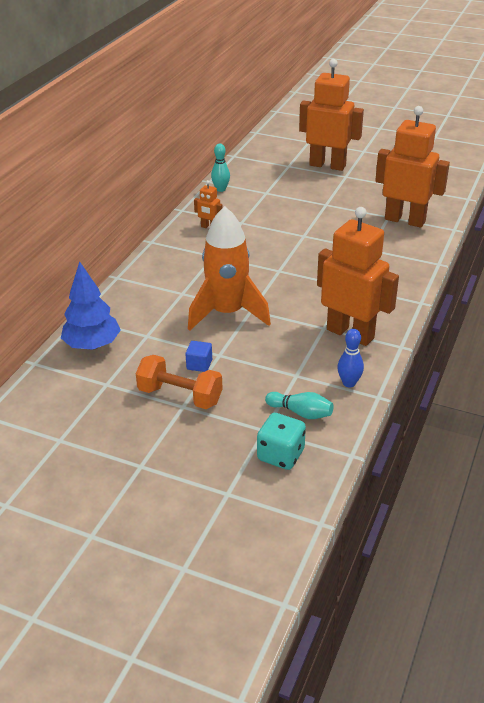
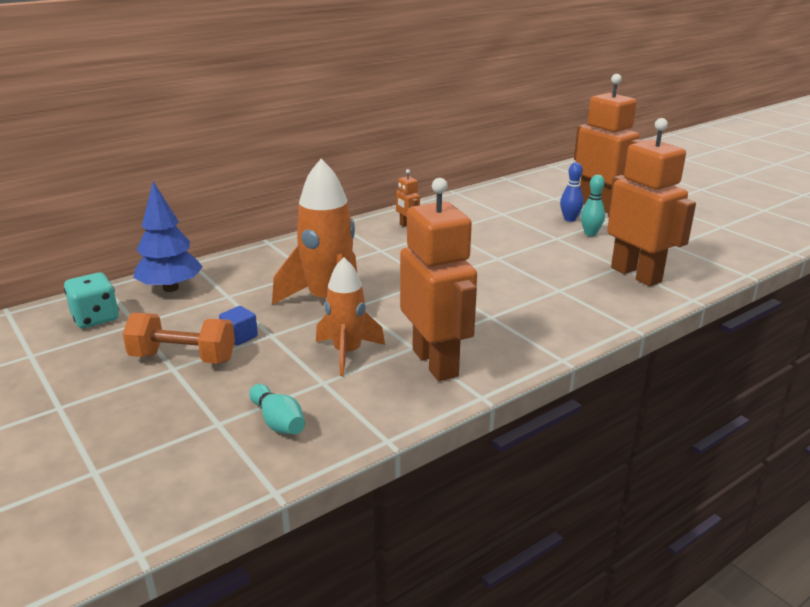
camera: 30 degrees right, 10 degrees down
orange dumbbell [136,355,223,409] -> orange dumbbell turned 45 degrees counterclockwise [122,313,235,364]
turquoise bowling pin [211,143,230,192] -> turquoise bowling pin moved to [581,175,605,236]
turquoise dice [257,413,306,470] -> turquoise dice moved to [64,273,119,328]
blue bowling pin [337,329,364,387] -> blue bowling pin moved to [560,162,584,222]
none -> orange rocket [316,257,385,376]

